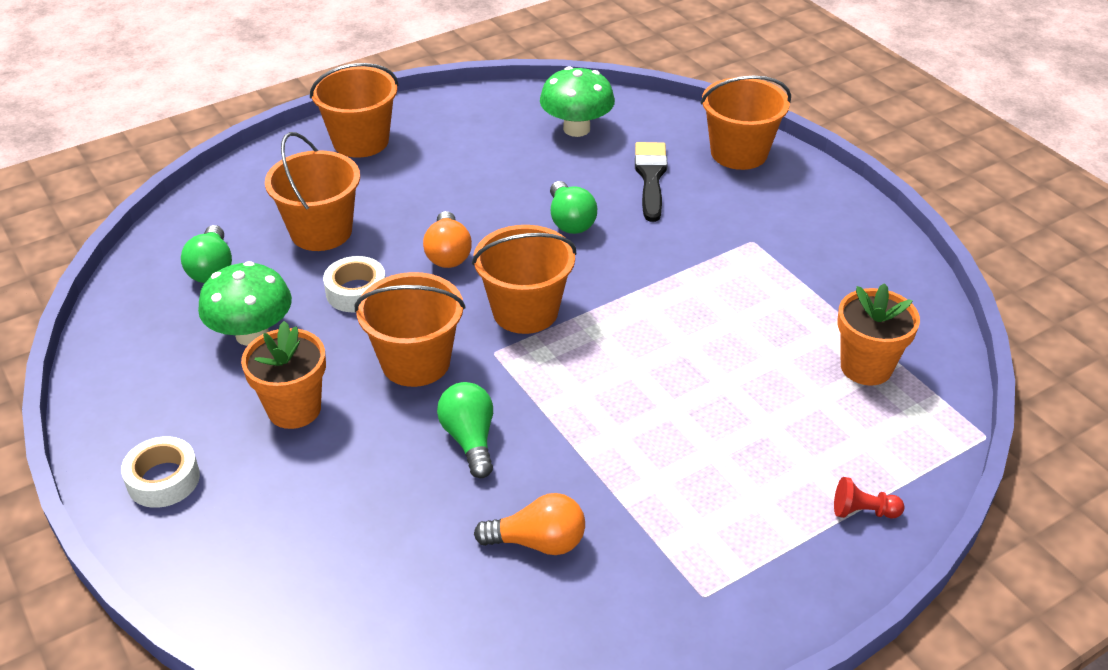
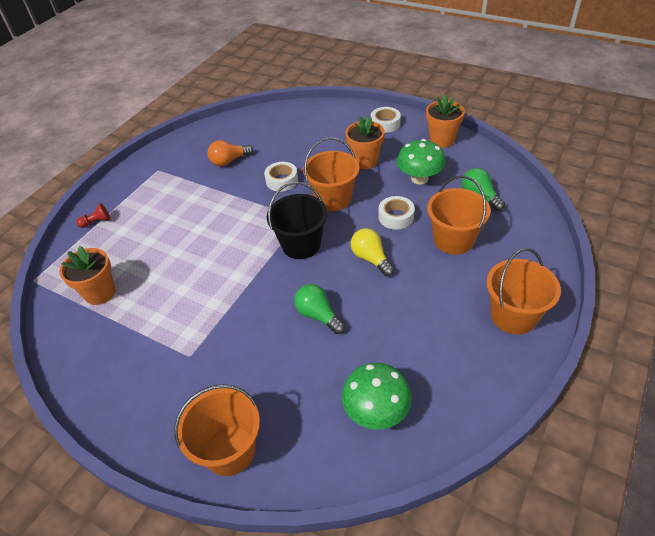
camera: 155 degrees right, 5 degrees up
orange light bulb [423,211,472,268] -> yellow light bulb [351,228,394,276]
green light bulb [437,382,493,478] -> white tape [264,162,298,192]
orange bucket [472,225,576,334] -> black bucket [267,182,328,259]
black brush [635,142,668,222] -> none
none -> orange flower pot [426,95,465,148]

